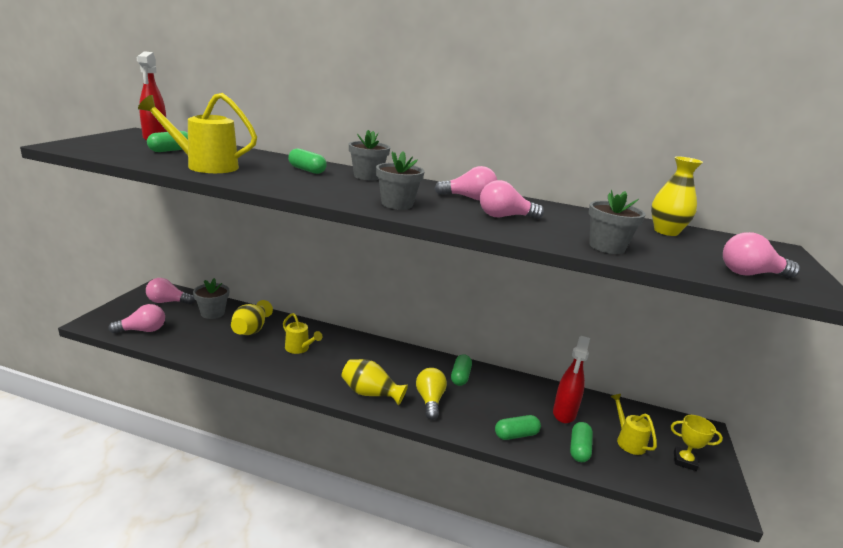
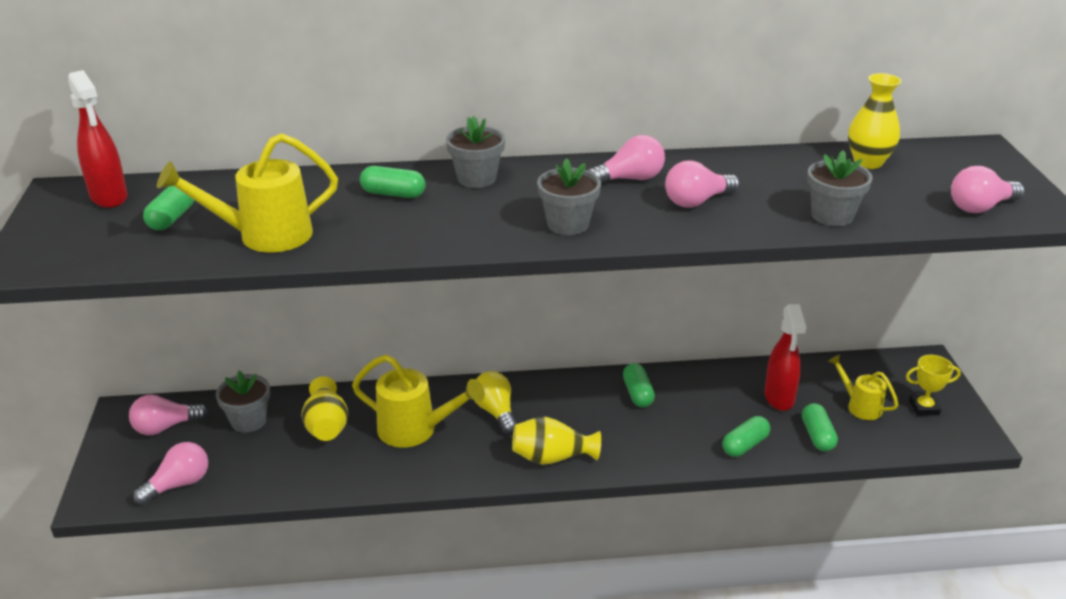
camera: 20 degrees left, 10 degrees up
yellow watering can [283,313,322,354] -> yellow watering can [352,355,485,448], size x1.68
yellow light bulb [416,368,447,420] -> yellow light bulb moved to [475,371,517,434]

